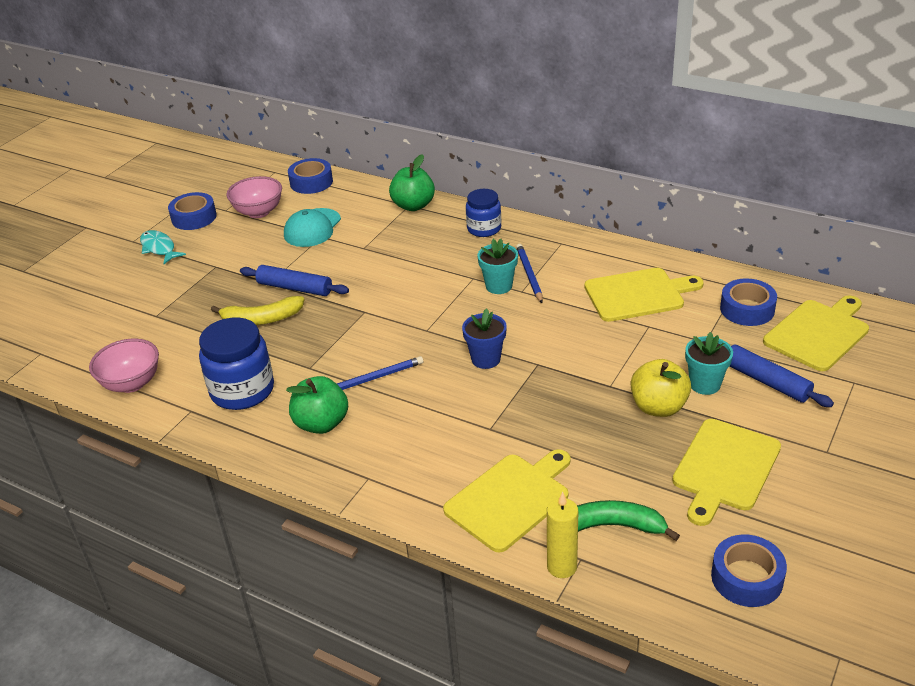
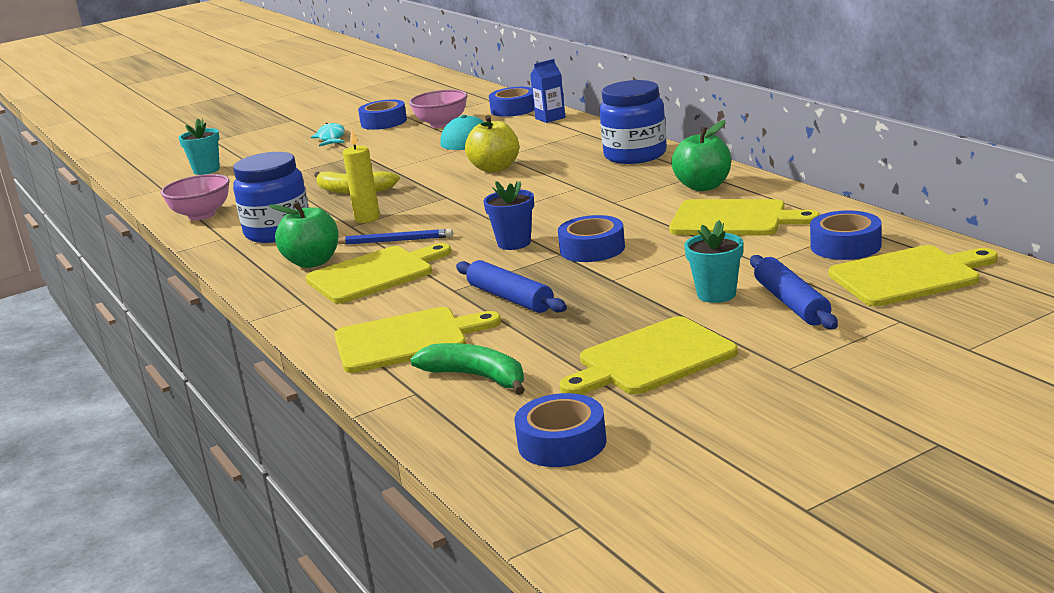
camera: 30 degrees right, 15 degrees down
blue rolling pin [240,265,349,296] -> blue rolling pin moved to [456,260,567,313]
green apple [389,154,435,211] -> green apple moved to [671,120,731,191]
blue jar [466,189,501,237] -> blue jar [600,80,667,164], size x1.58
turquoise flower pot [478,239,518,294] -> turquoise flower pot moved to [178,119,220,175]
blue pencil [516,244,543,303] -> none
yellow candle [547,492,578,578] -> yellow candle moved to [343,130,380,223]
yellow apple [631,359,691,417] -> yellow apple moved to [465,115,519,173]
none -> yellow cutting board [306,243,451,304]
none -> blue carton [530,59,565,123]
none -> blue tape [558,215,625,262]

